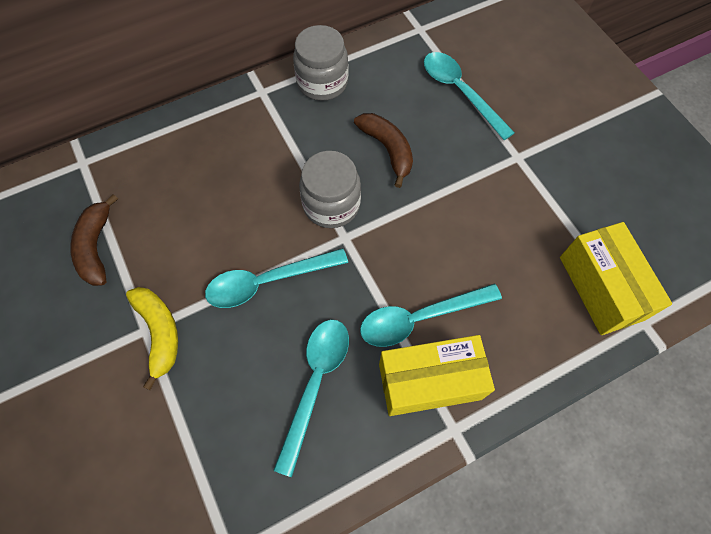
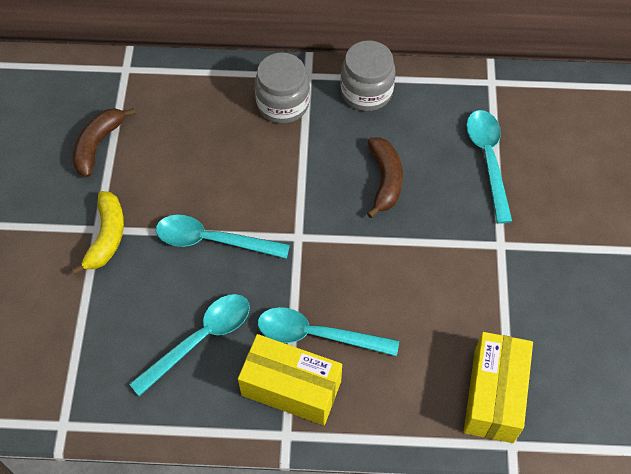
camera: 30 degrees right, 5 degrees down
grey jar [299,151,361,228] -> grey jar moved to [255,52,310,124]

